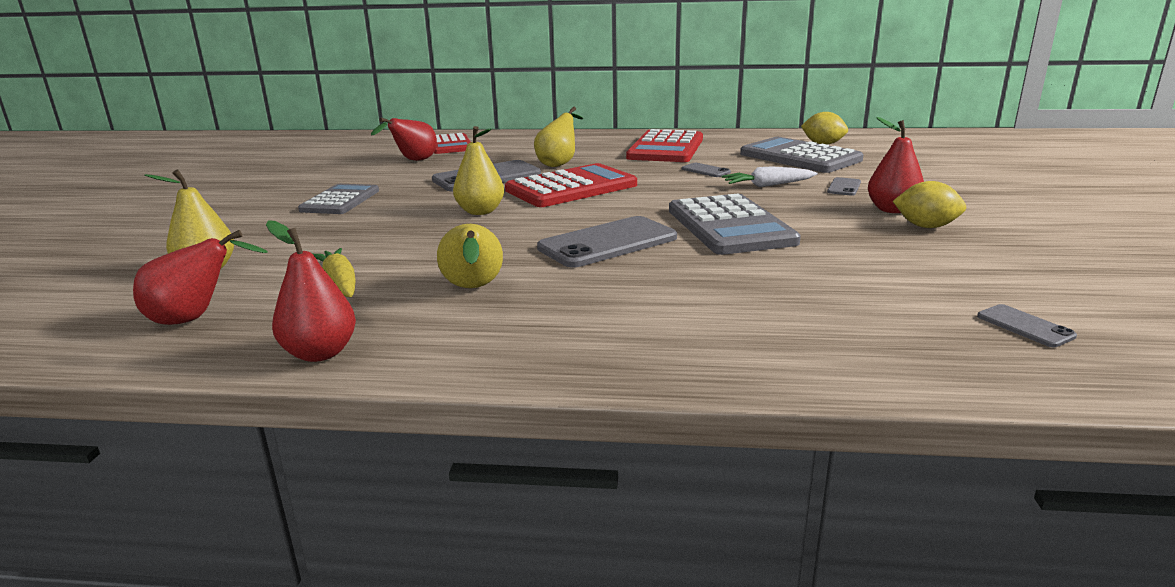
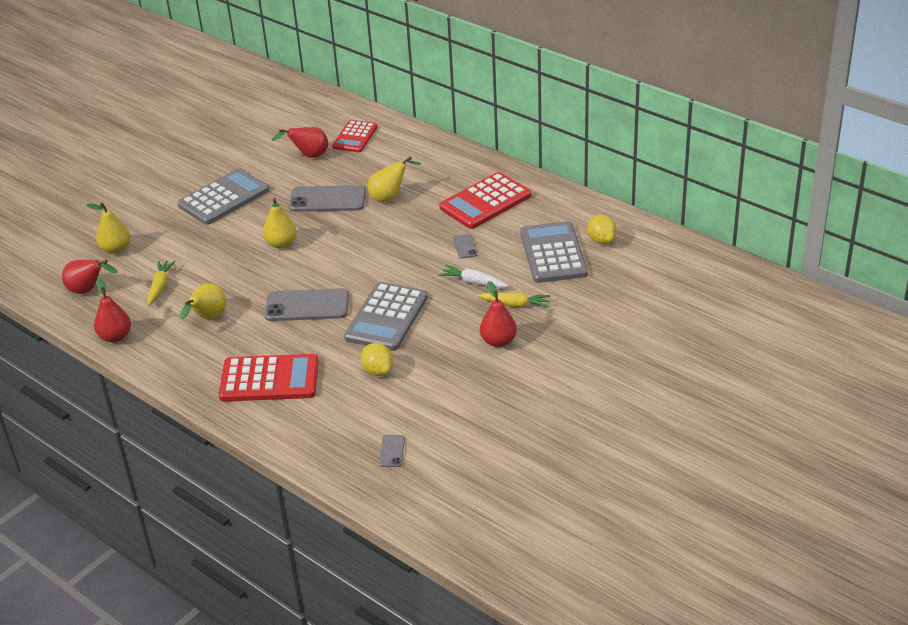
camera: 35 degrees right, 15 degrees up
grey calculator [298,184,379,214] -> grey calculator [178,168,269,225], size x1.53
red calculator [505,163,637,207] -> red calculator moved to [219,354,319,402]
grey phone [827,177,861,196] -> yellow carrot [477,293,551,308]
yellow lemon [893,181,966,228] -> yellow lemon moved to [361,343,394,376]

